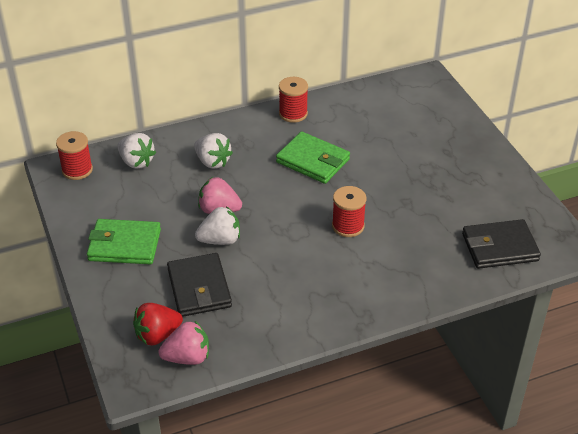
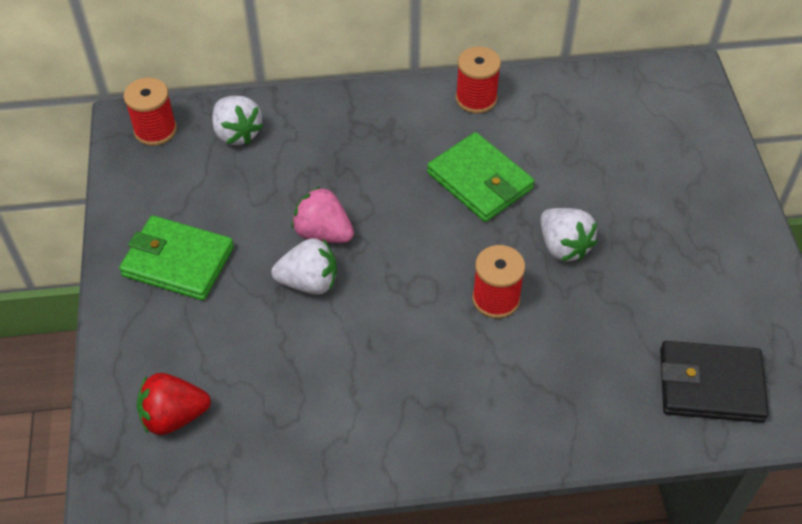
camera: 15 degrees right, 10 degrees up
pink strawberry [159,321,209,365] -> none
black wallet [167,253,232,317] -> none
white strawberry [194,133,233,169] -> white strawberry moved to [541,208,597,261]

